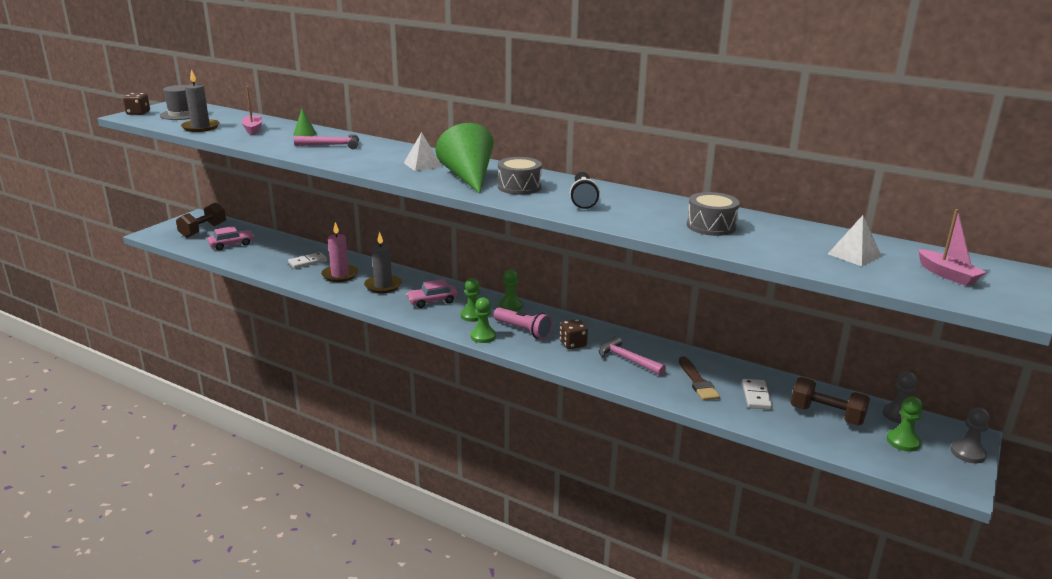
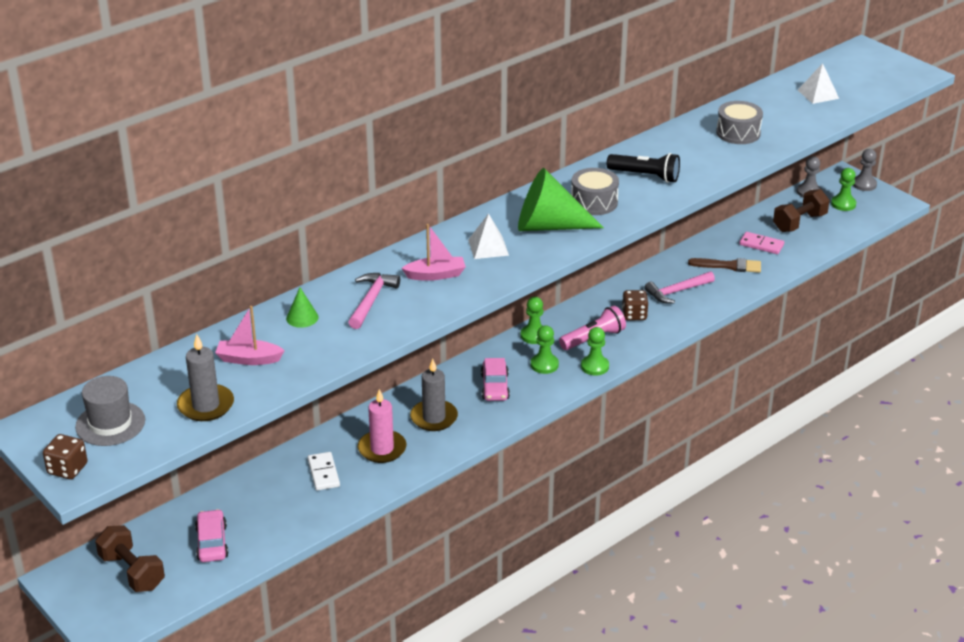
camera: 70 degrees left, 10 degrees up
white domino [742,379,772,410] -> pink domino [739,232,784,254]
pink boat [918,209,986,286] -> pink boat moved to [401,224,466,281]

